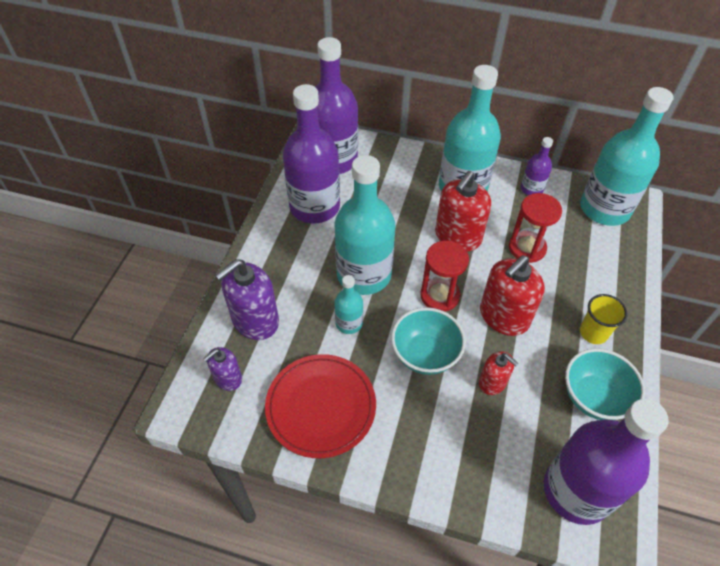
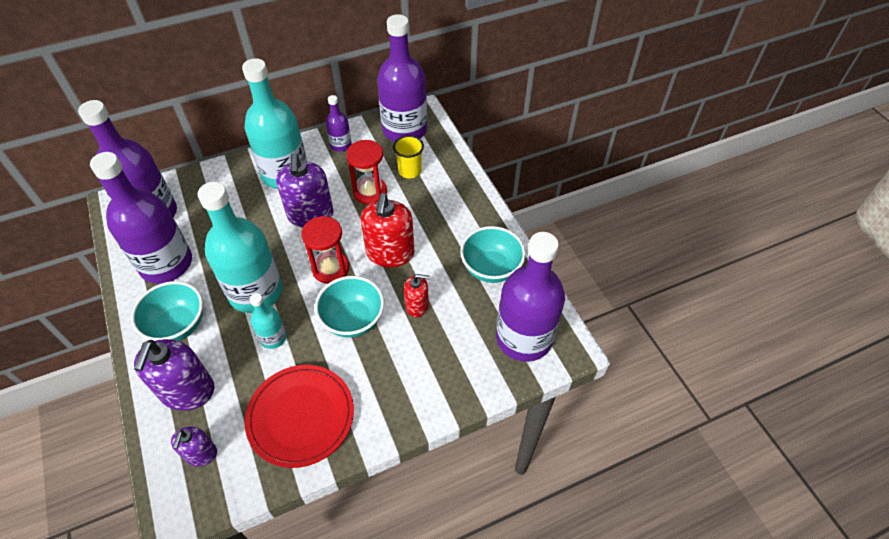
camera: 40 degrees left, 0 degrees up
red soap dispenser [435,171,491,252] -> purple soap dispenser [276,153,334,228]
turquoise bottle [580,87,673,226] -> purple bottle [377,14,427,142]
yellow cup [580,294,628,344] -> yellow cup moved to [393,135,424,179]
none -> turquoise bowl [131,281,203,341]

